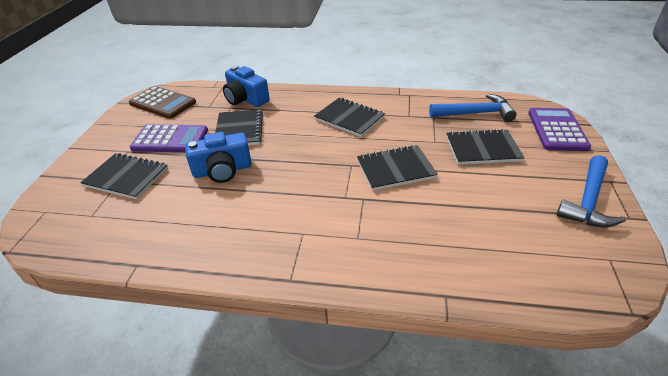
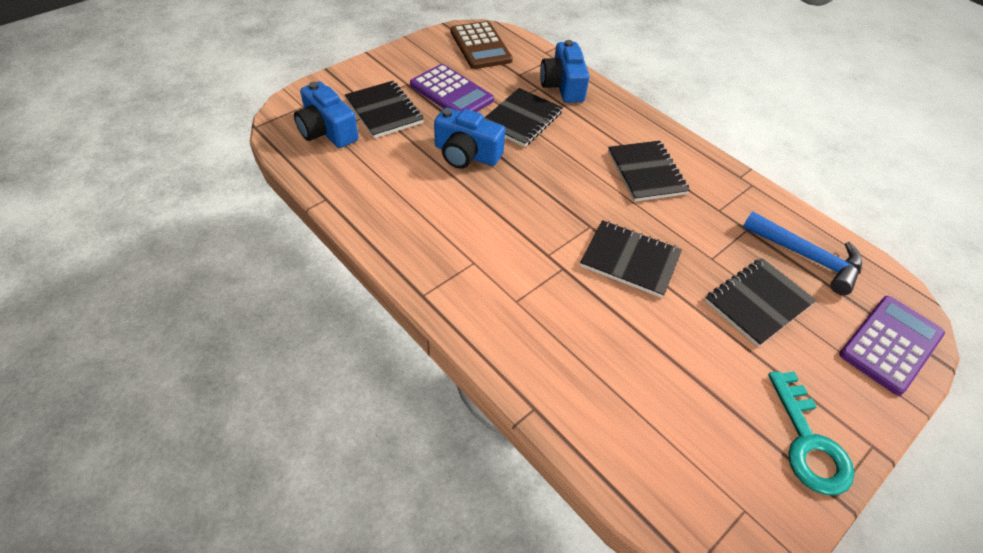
camera: 35 degrees right, 10 degrees up
black notebook [446,129,524,165] -> black notebook turned 75 degrees counterclockwise [705,258,816,347]
blue hammer [556,155,626,227] -> turquoise key [768,371,855,495]
none -> blue camera [294,81,358,148]

